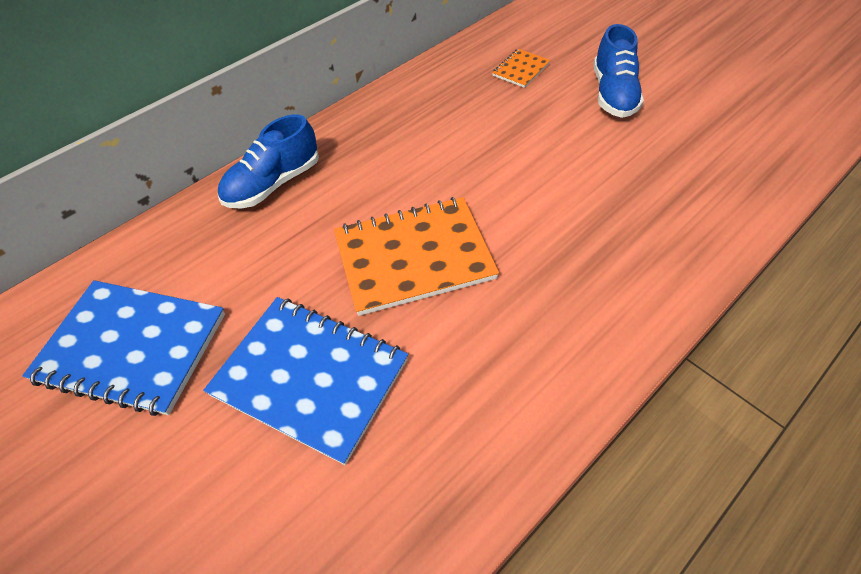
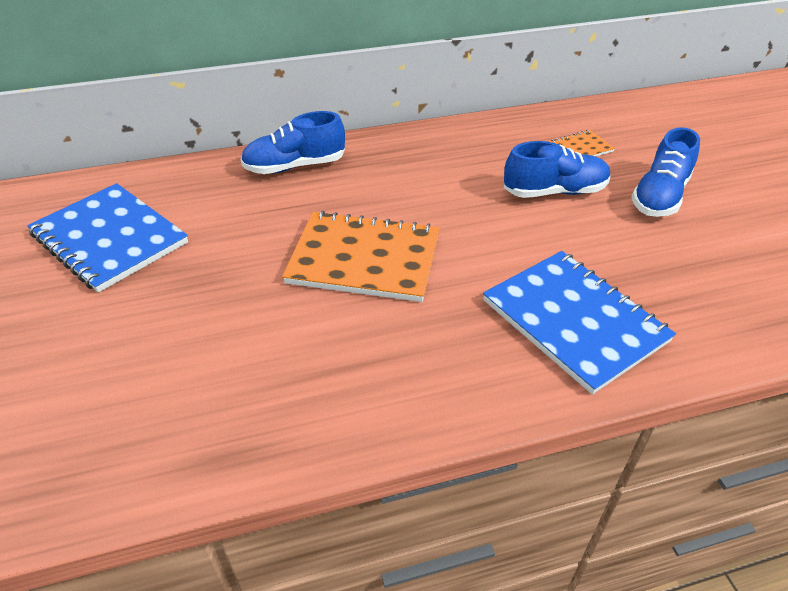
camera: 25 degrees right, 10 degrees down
blue notebook [203,297,408,465] -> blue notebook moved to [483,251,676,395]
none -> blue shoe [504,141,611,198]

